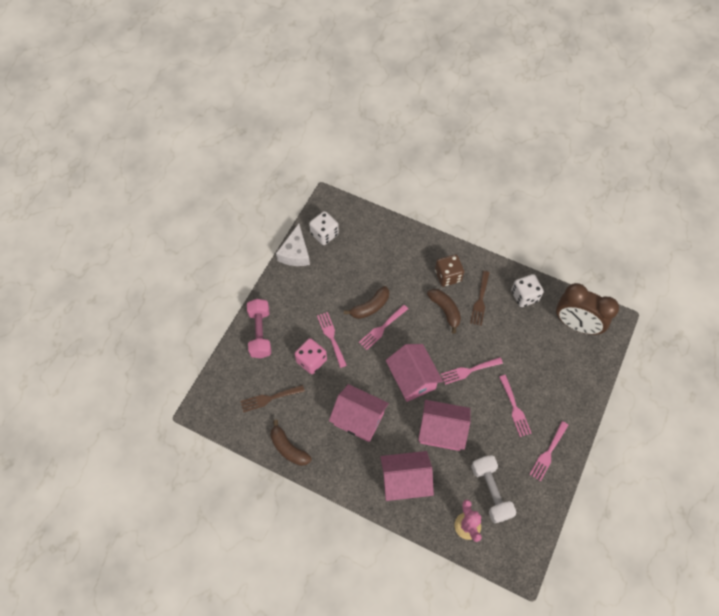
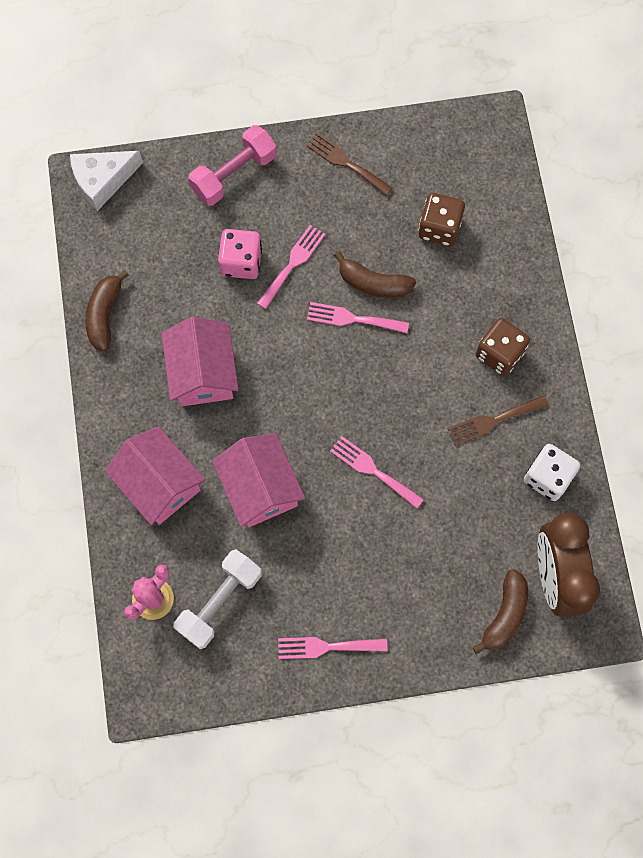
camera: 55 degrees right, 10 degrees up
brown fork [240,385,305,412] -> brown fork moved to [306,132,393,196]
white cheese [276,224,310,266] -> white cheese moved to [70,151,143,211]
white dice [309,211,339,245] -> none
pink house [386,344,443,402] -> none
brown banana [427,289,461,334] -> brown banana moved to [473,569,528,654]
pink fork [499,375,532,437] -> none
none -> brown dice [418,193,465,246]

